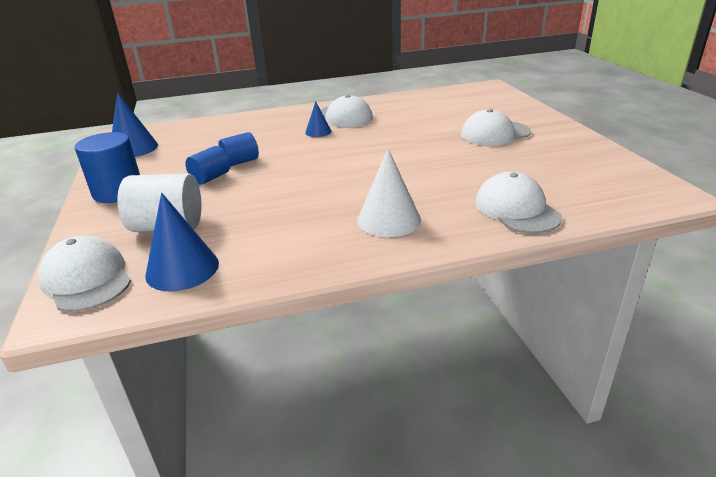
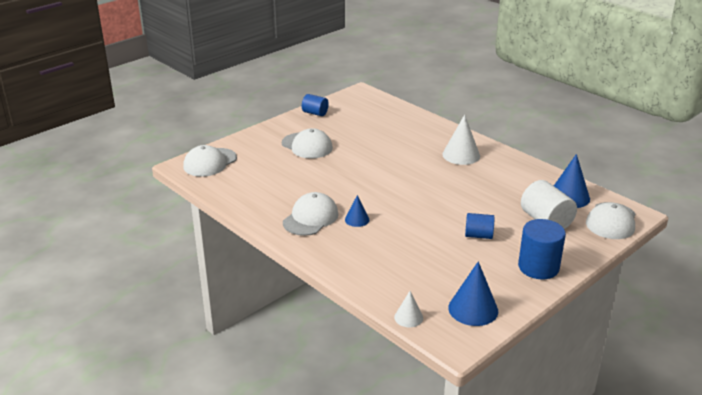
camera: 120 degrees left, 0 degrees up
blue cylinder [219,132,259,166] -> blue cylinder moved to [302,94,329,116]
white cap [475,172,562,233] -> white cap moved to [183,145,237,177]
none -> white cone [394,291,423,327]

